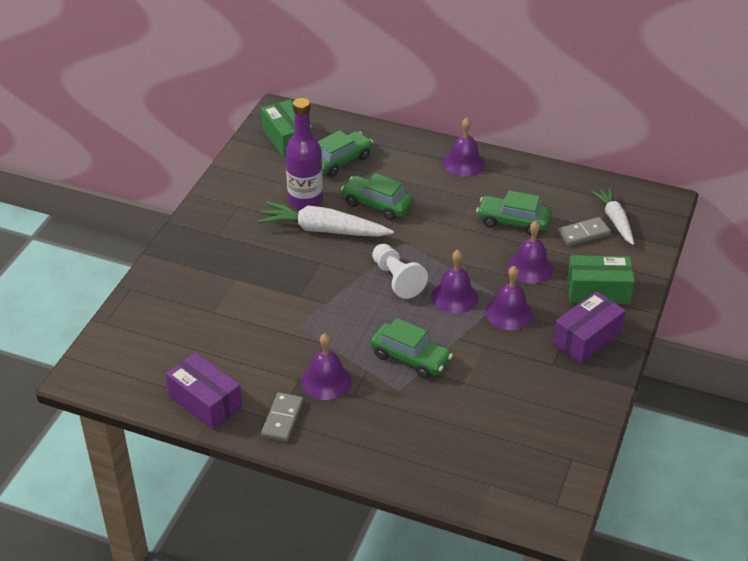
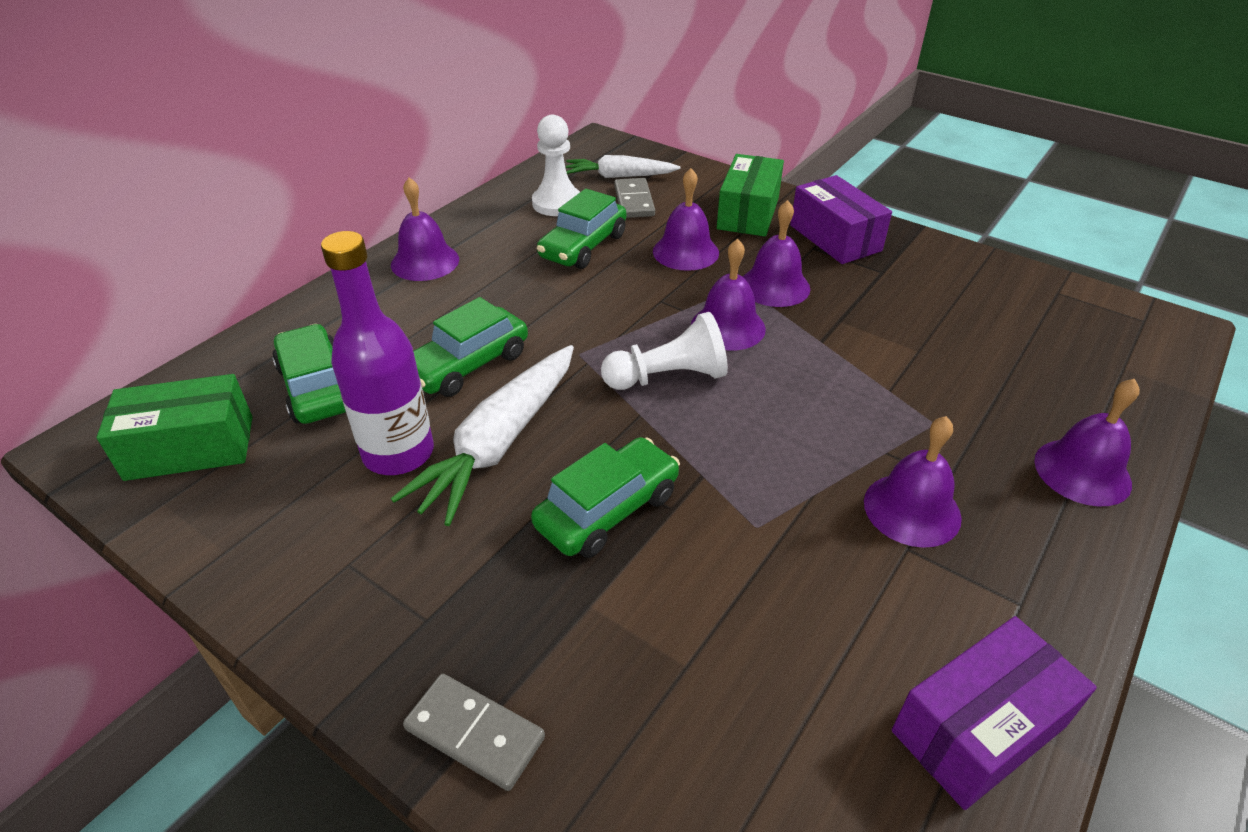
camera: 75 degrees left, 0 degrees up
grey domino [261,392,304,442] -> grey domino moved to [403,674,545,791]
green car [370,318,453,379] -> green car moved to [531,437,680,558]
none -> white pawn [532,115,580,216]
none -> purple bell [1034,379,1140,506]

